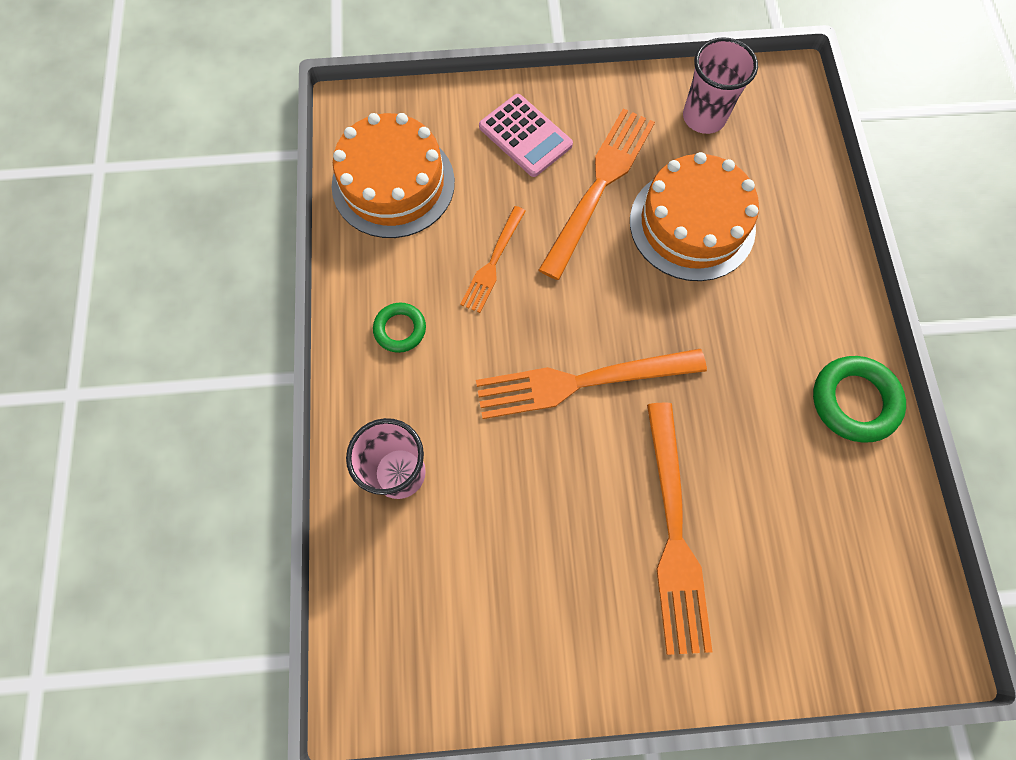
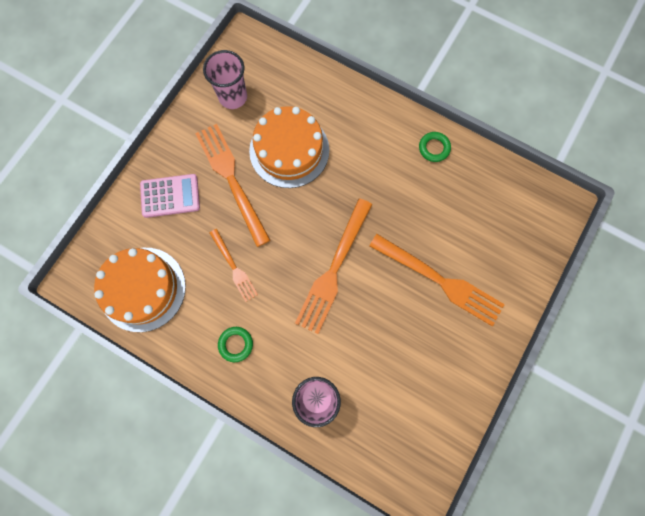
camera: 55 degrees left, 5 degrees up
green ring [813,356,906,443] -> green ring [419,132,451,162], size x0.62

